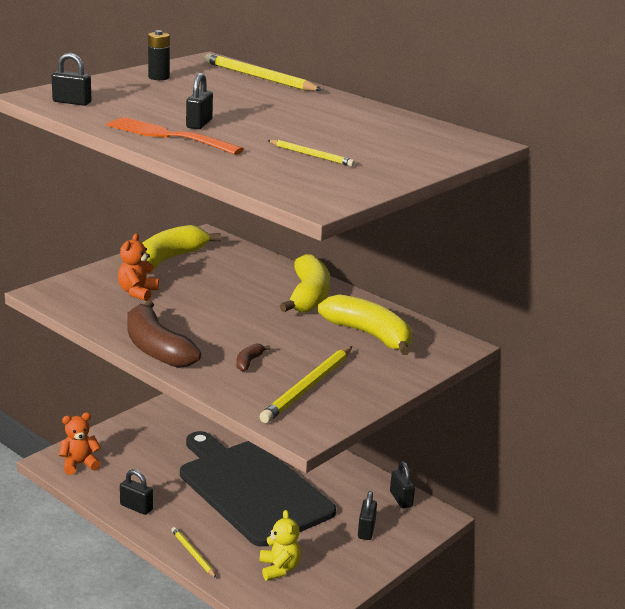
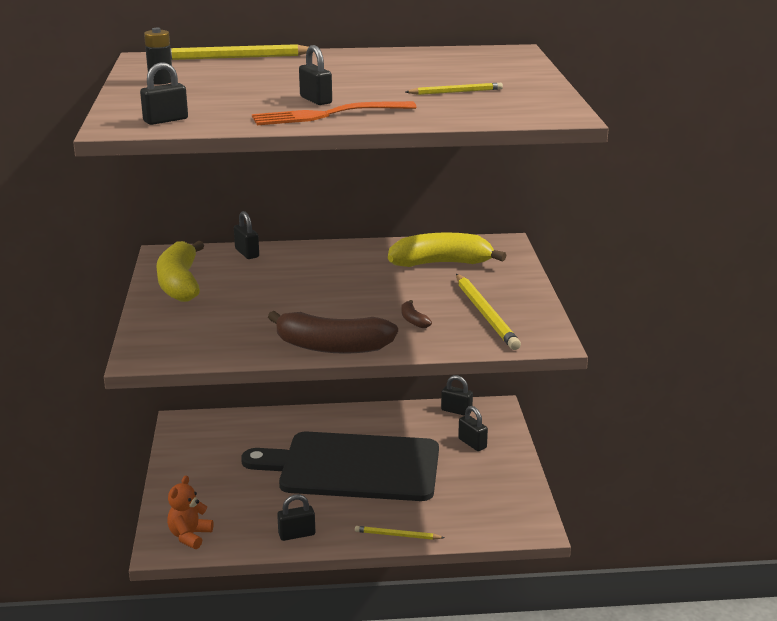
camera: 45 degrees left, 0 degrees up
orange teddy bear [118,233,159,301] -> none
yellow teddy bear [260,510,301,580] -> none
yellow banana [280,254,330,313] -> none
none -> black padlock [234,211,259,259]

